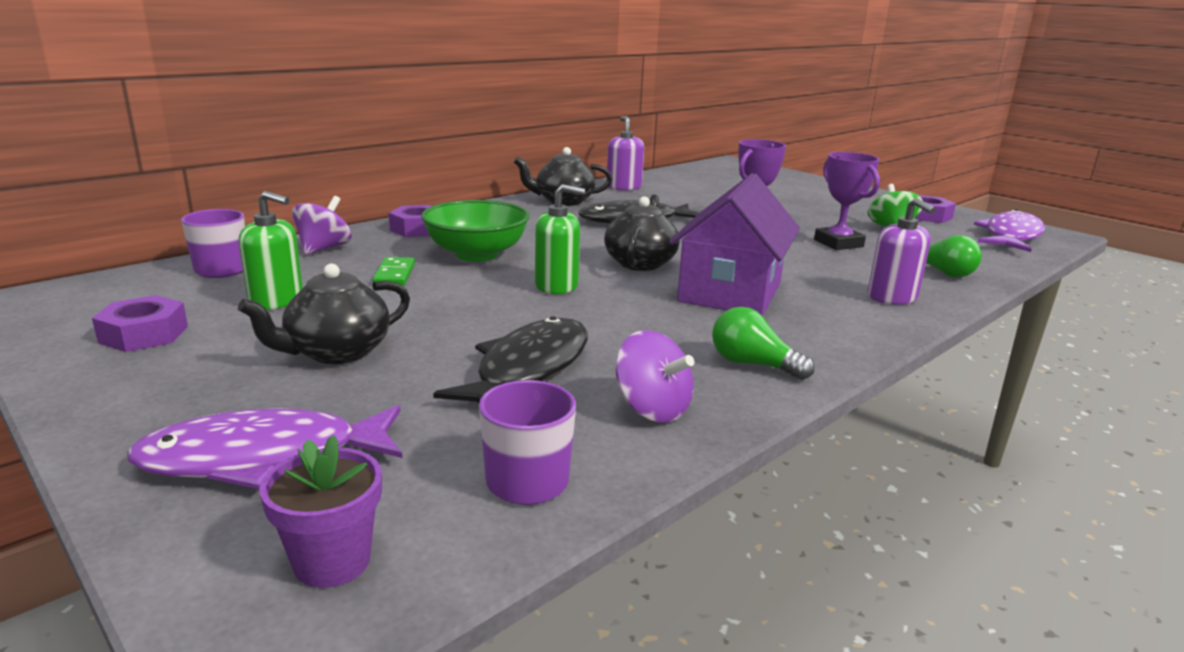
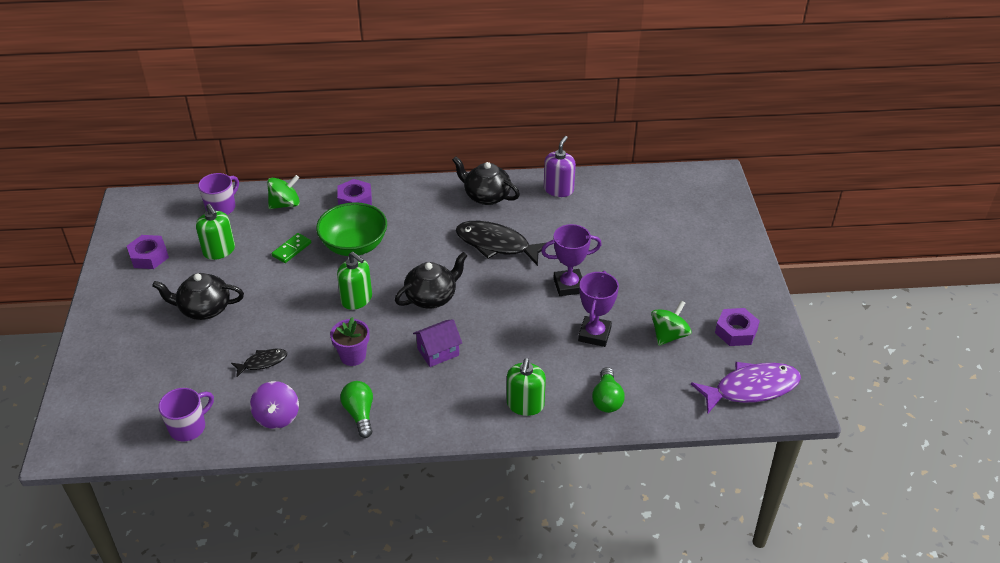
camera: 40 degrees right, 20 degrees up
purple fish [127,405,402,489] -> none
purple flower pot [260,435,382,588] -> purple flower pot moved to [330,317,369,366]
purple spinning top [292,196,352,255] -> green spinning top [267,175,300,209]
black fish [433,316,588,403] -> black fish [231,349,287,377], size x0.51
purple house [669,173,800,316] -> purple house [413,319,462,367], size x0.51
purple soap dispenser [867,198,936,305] -> green soap dispenser [507,358,546,416]

